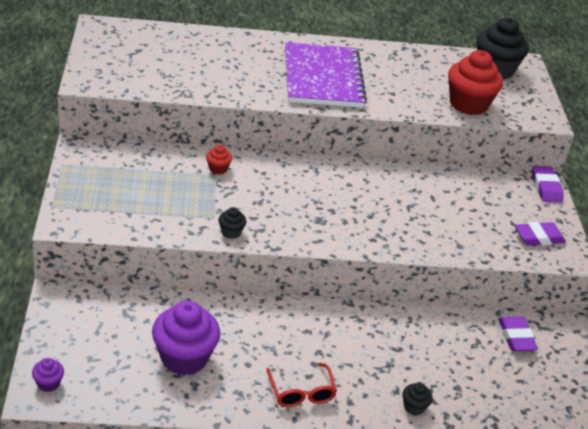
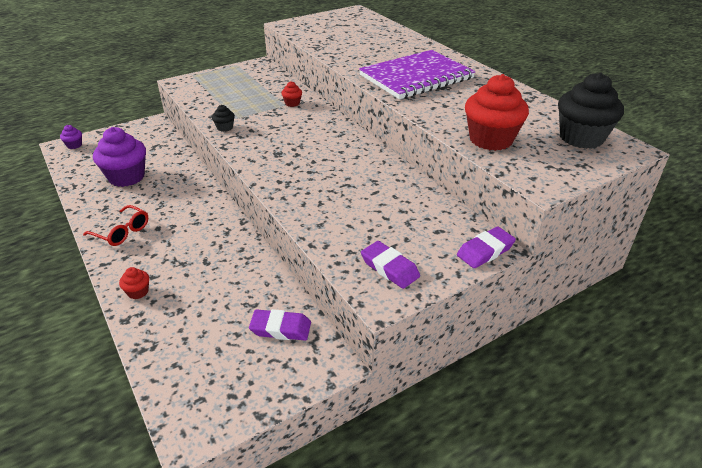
camera: 65 degrees right, 0 degrees up
red glasses [266,363,337,407] -> red glasses turned 105 degrees counterclockwise [83,205,148,246]
black cupcake [403,382,433,416] -> red cupcake [119,267,149,299]
purple eraser [498,317,538,351] -> purple eraser turned 45 degrees clockwise [249,309,311,340]

